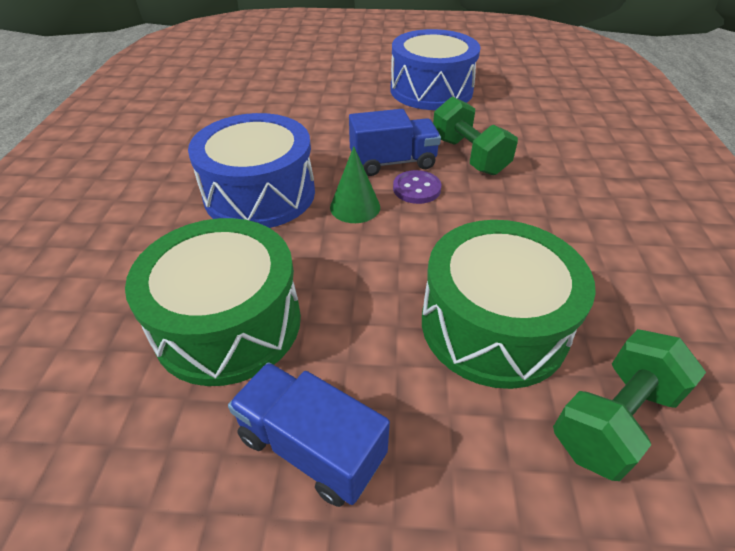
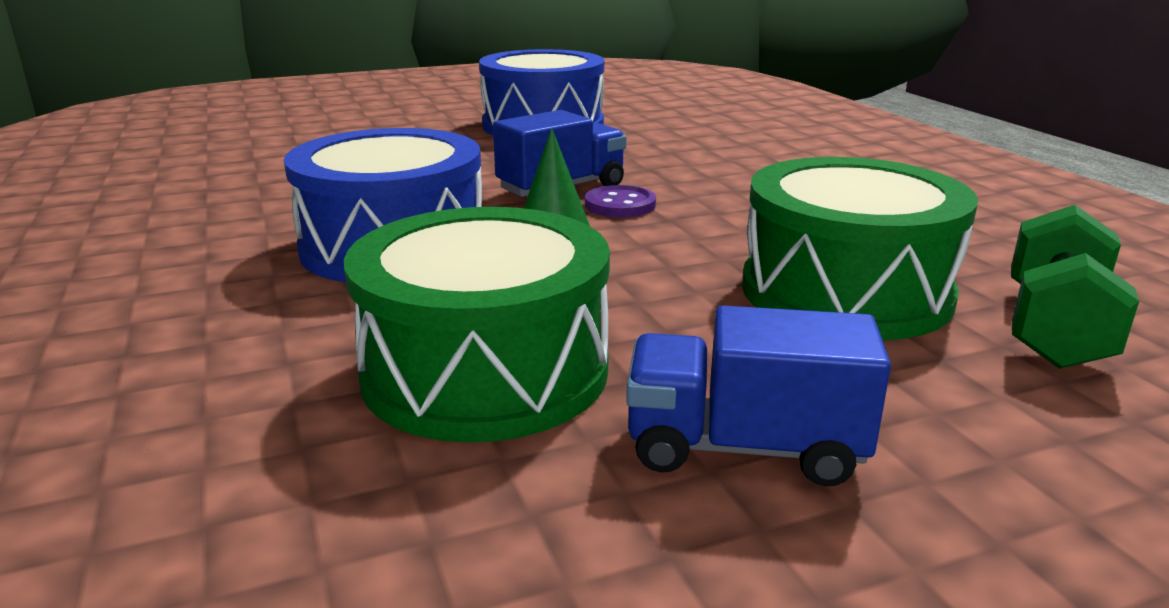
camera: 25 degrees left, 20 degrees down
green dumbbell [433,96,518,175] -> none

